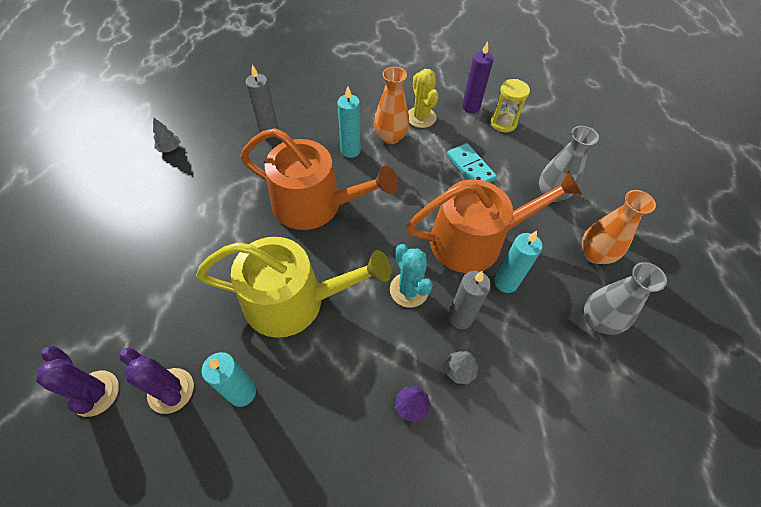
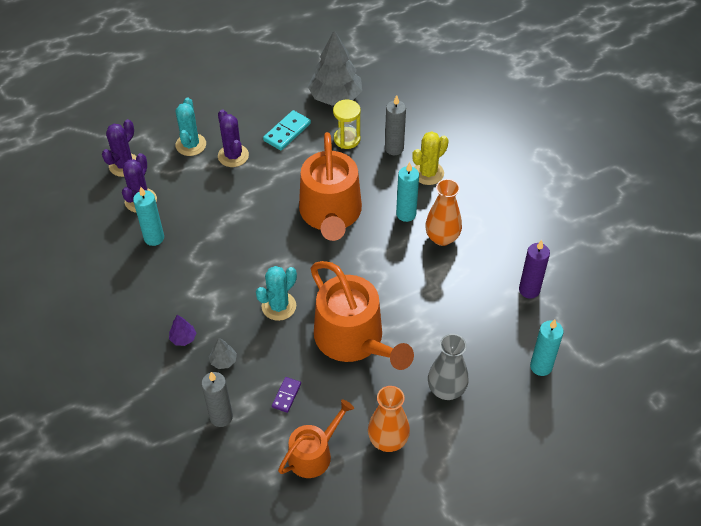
camera: 70 degrees right, 5 degrees down
grey tree [153,117,181,152] -> grey tree [308,30,362,105], size x2.37
yellow watering can [196,237,392,338] -> none
yellow cactus [408,69,439,128] -> yellow cactus moved to [412,131,448,185]
turquoise domino [447,143,497,182] -> turquoise domino moved to [263,110,311,151]
grey candle [448,271,491,329] -> grey candle moved to [201,372,233,427]
yellow hourglass [491,79,530,132] -> yellow hourglass moved to [333,100,361,149]
turquoise candle [495,231,542,293] -> turquoise candle moved to [530,319,564,376]
grey vase [584,262,667,335] -> orange watering can [278,399,354,478]
none -> turquoise cactus [175,97,206,156]
none -> purple cactus [218,110,249,167]
none -> purple domino [272,377,301,413]

